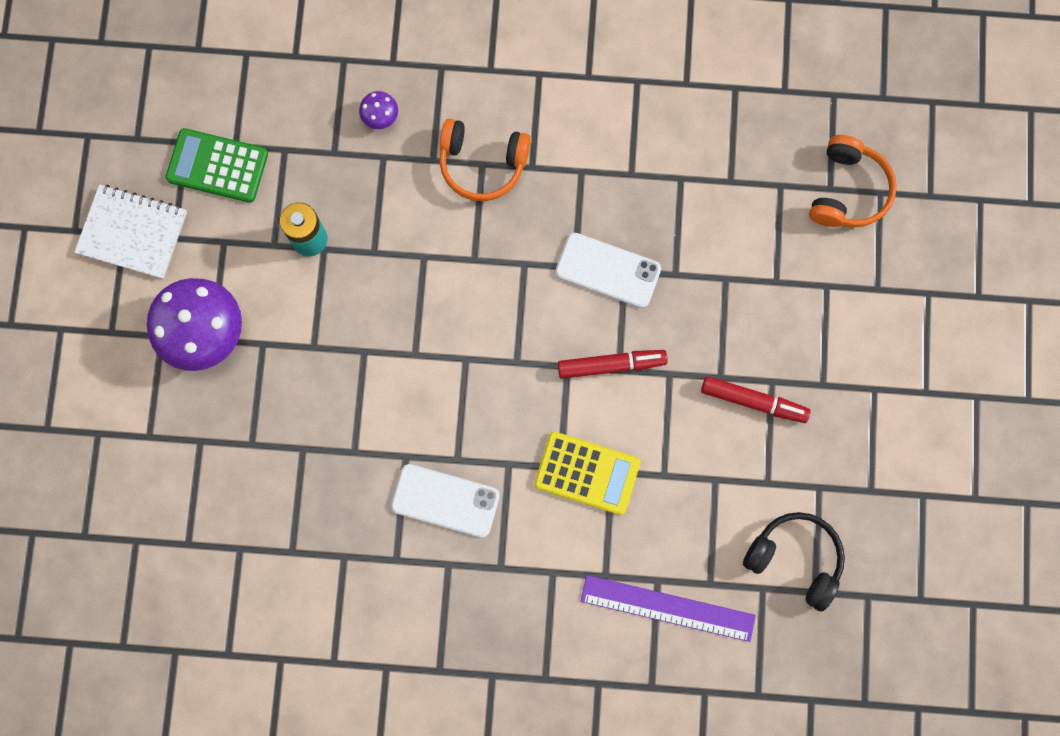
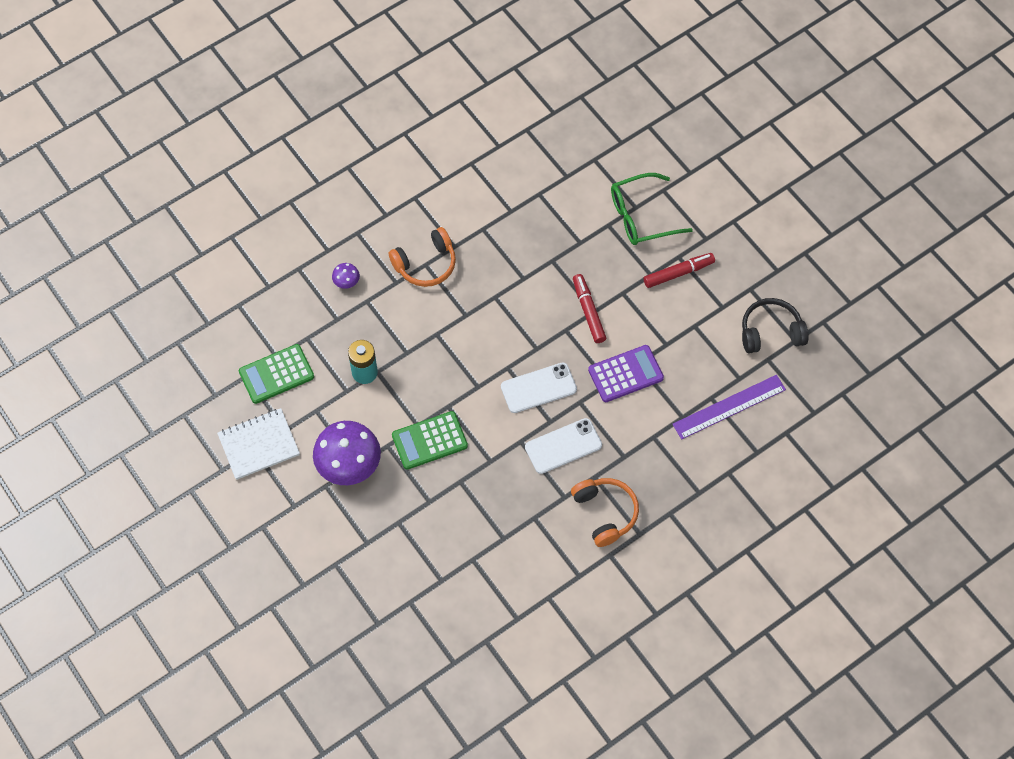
camera: 40 degrees left, 15 degrees down
yellow calculator [534,432,640,515] -> purple calculator [588,345,664,402]
white phone [555,233,661,308] -> white phone moved to [501,363,577,413]
red marker [558,350,668,379] -> red marker turned 60 degrees counterclockwise [573,274,606,343]
orange headphones [809,135,897,227] -> orange headphones moved to [571,478,639,547]
none -> green calculator [392,411,468,470]
none -> green glasses [611,173,693,245]

